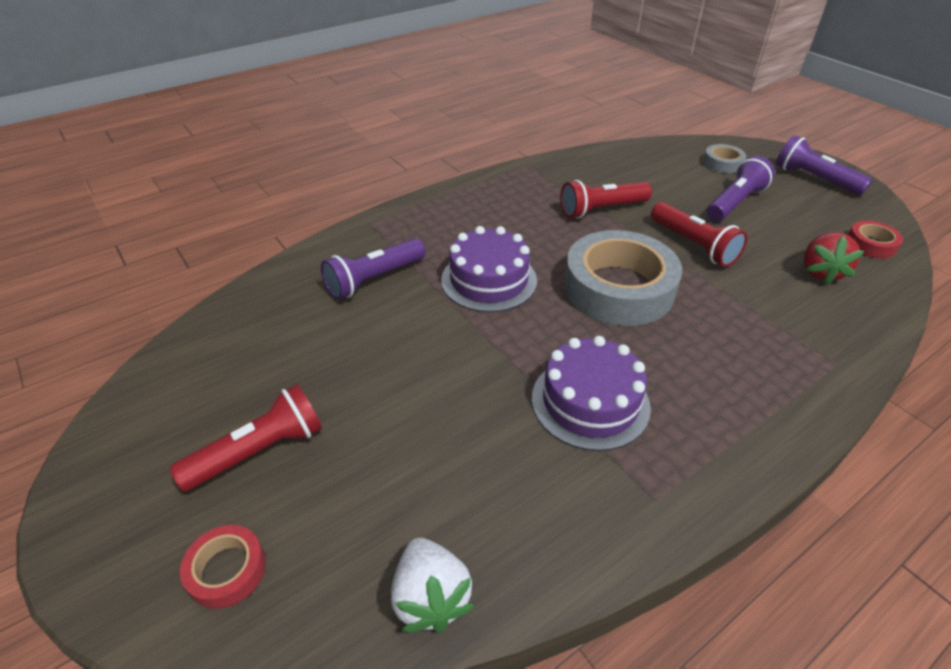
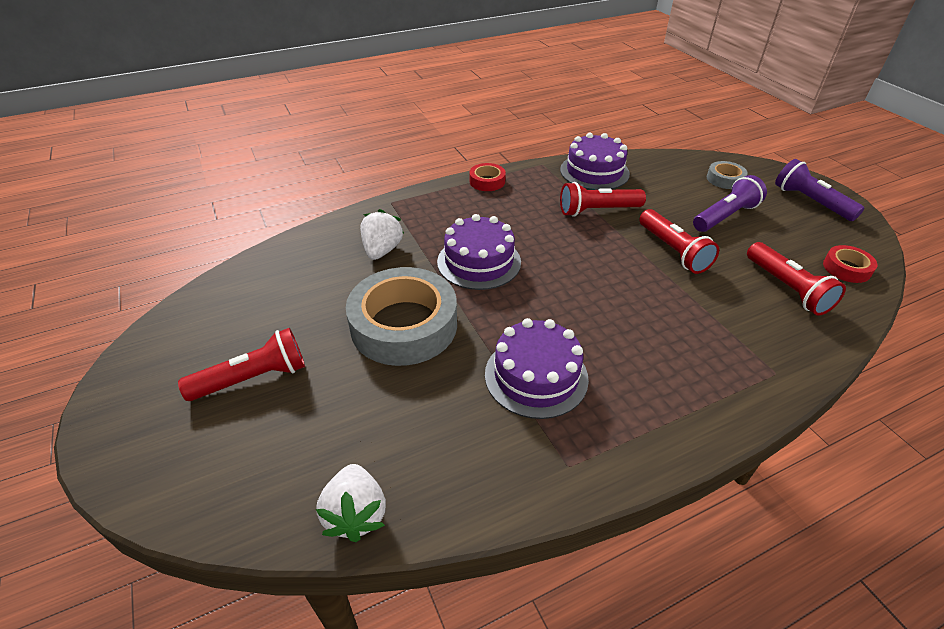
camera: 10 degrees right, 0 degrees up
red tape [180,525,266,609] -> red tape moved to [469,163,506,191]
purple flashlight [321,238,426,300] -> white strawberry [360,209,404,260]
grey tape [564,230,682,326] -> grey tape moved to [346,267,457,366]
red strawberry [804,232,864,285] -> red flashlight [747,242,846,316]
none -> purple cake [560,133,630,190]

